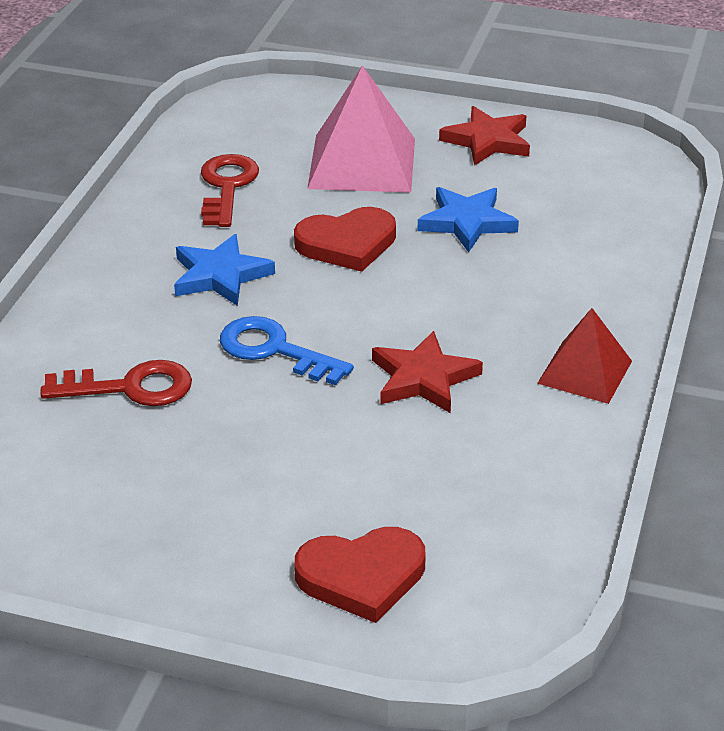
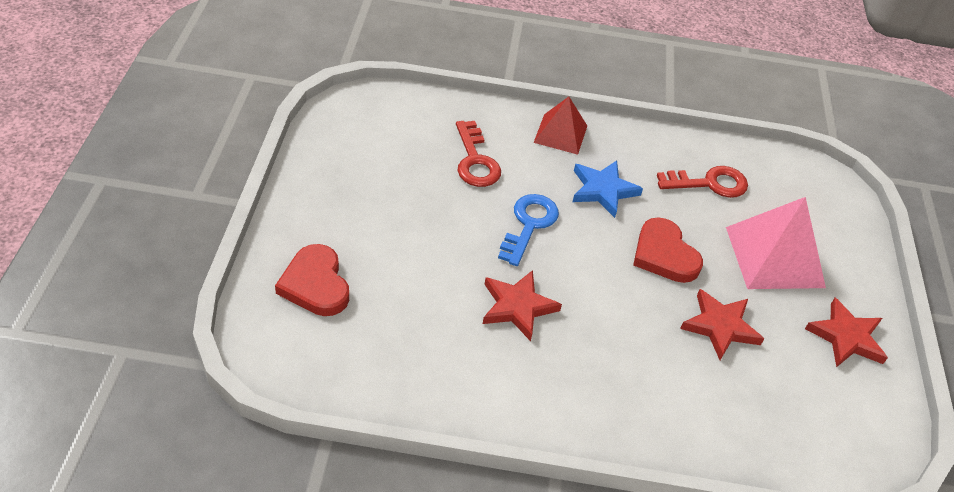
camera: 75 degrees right, 10 degrees up
blue star [418,187,519,252] -> red star [680,289,764,360]
red pyramid [537,308,632,404] -> red pyramid moved to [534,97,587,155]

